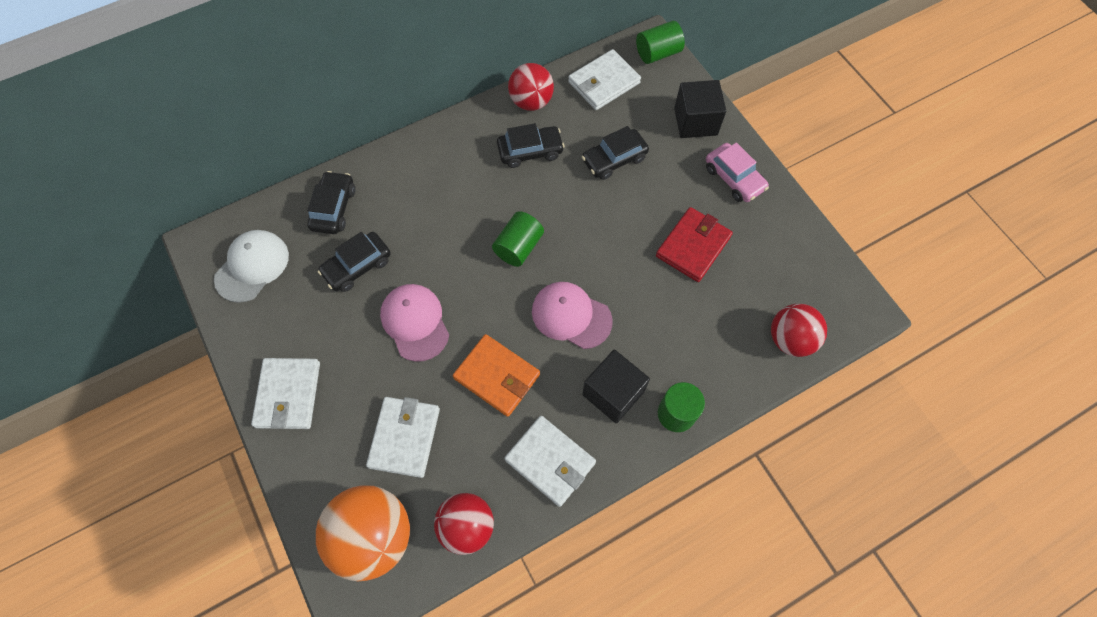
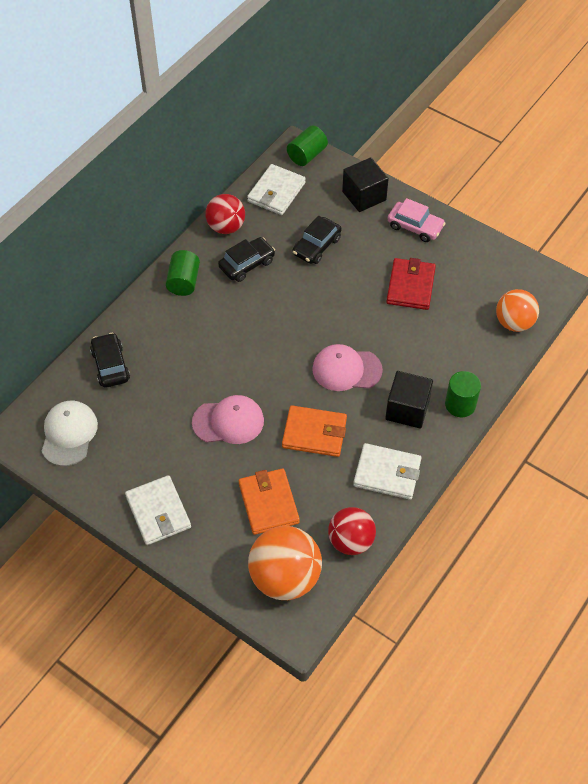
camera: 25 degrees left, 10 degrees down
black car [318,232,391,292] -> none
white wallet [366,397,440,478] -> orange wallet [239,468,300,535]
pink cap [380,284,449,362] -> pink cap turned 135 degrees clockwise [192,395,264,444]
green cylinder [492,211,544,267] -> green cylinder moved to [166,250,200,296]
red ball [771,304,827,357] -> orange ball [496,289,539,332]

